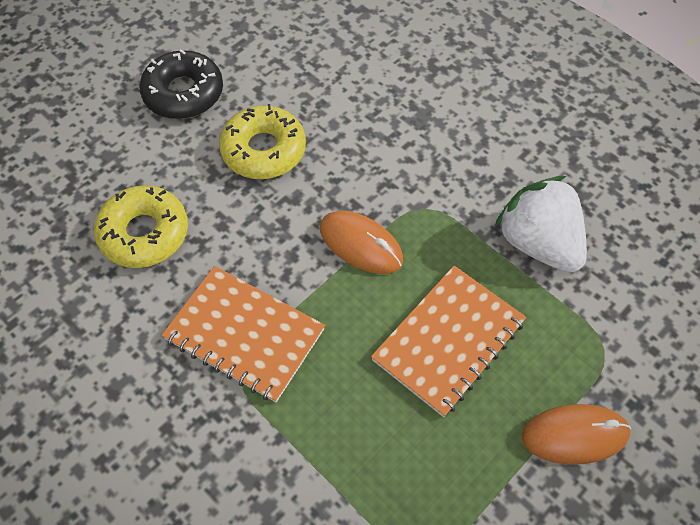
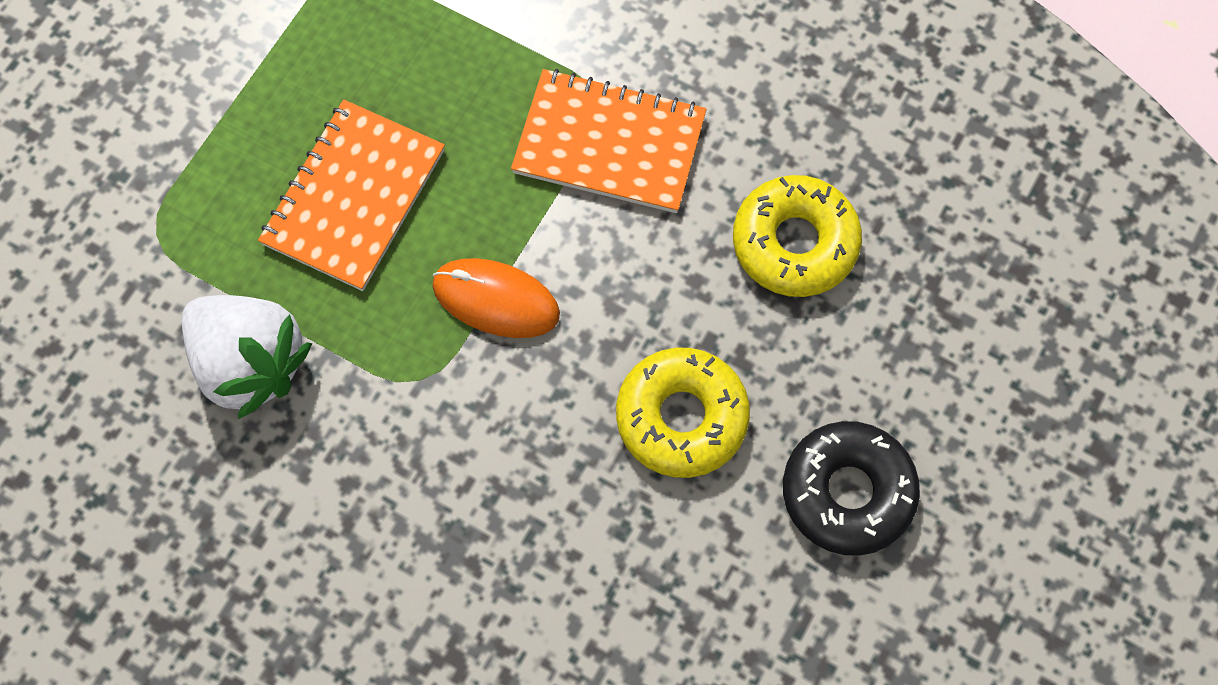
camera: 165 degrees right, 10 degrees up
orange mouse [522,404,631,465] -> none

